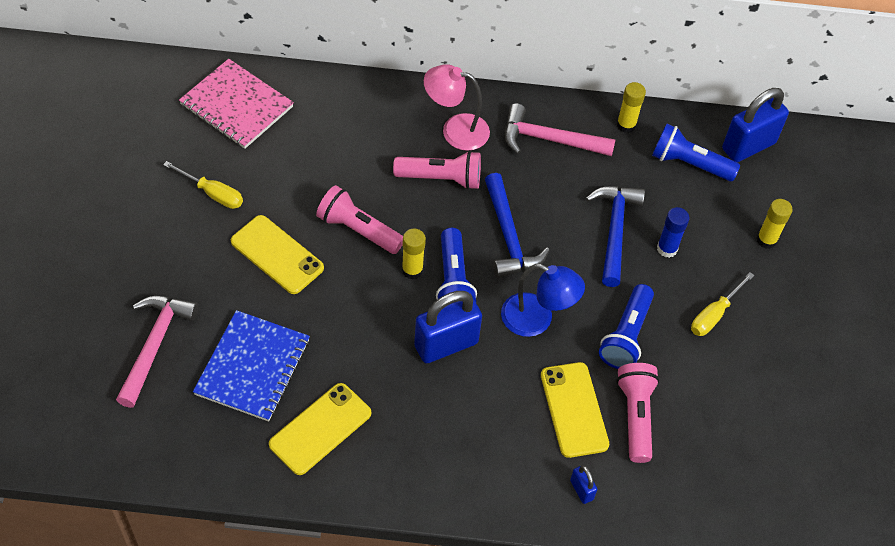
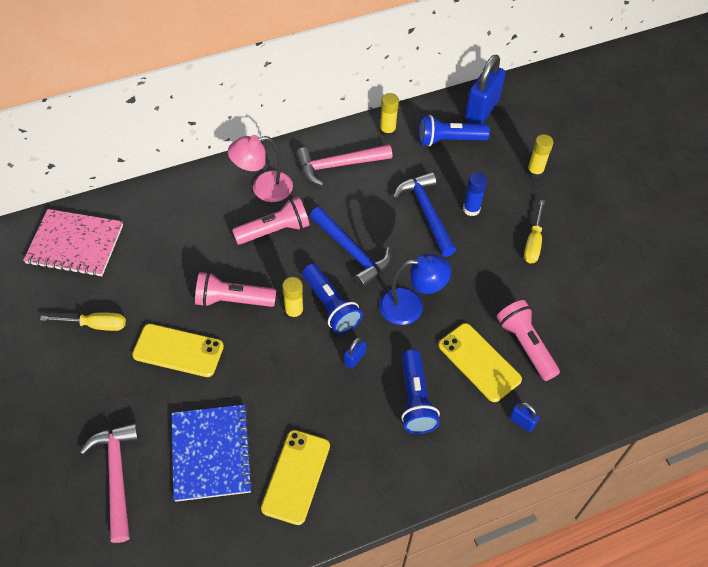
camera: 25 degrees left, 0 degrees up
blue padlock [414,291,482,364] -> blue padlock [344,337,366,369], size x0.45
blue flashlight [599,284,654,369] -> blue flashlight moved to [401,349,440,434]

